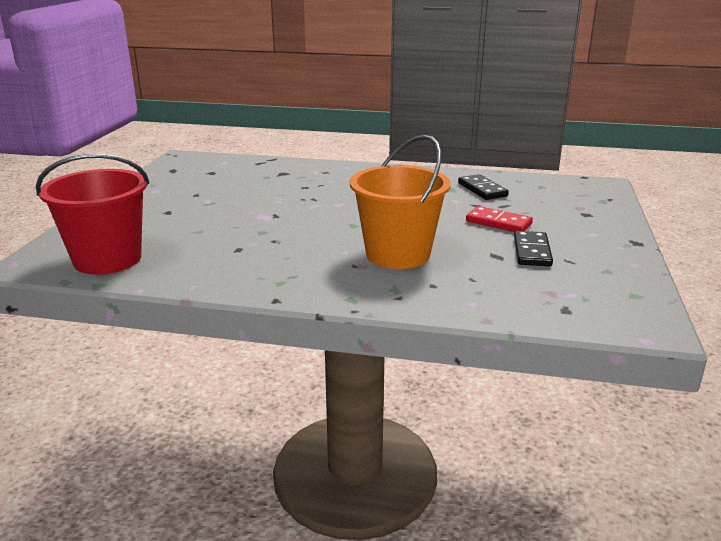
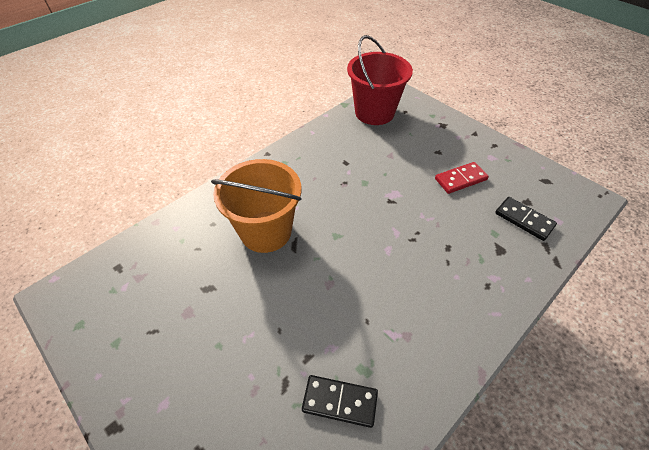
camera: 125 degrees right, 25 degrees up
red domino [466,206,533,232] -> red domino moved to [435,162,489,194]
black domino [514,231,553,266] -> black domino moved to [495,197,557,241]

